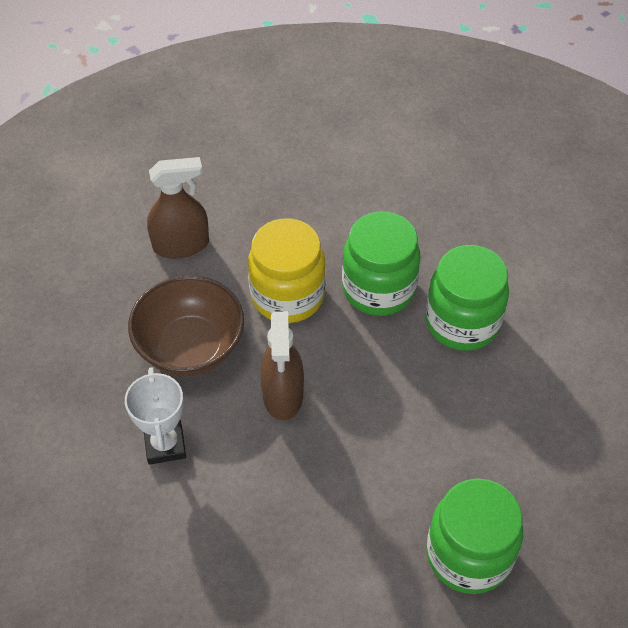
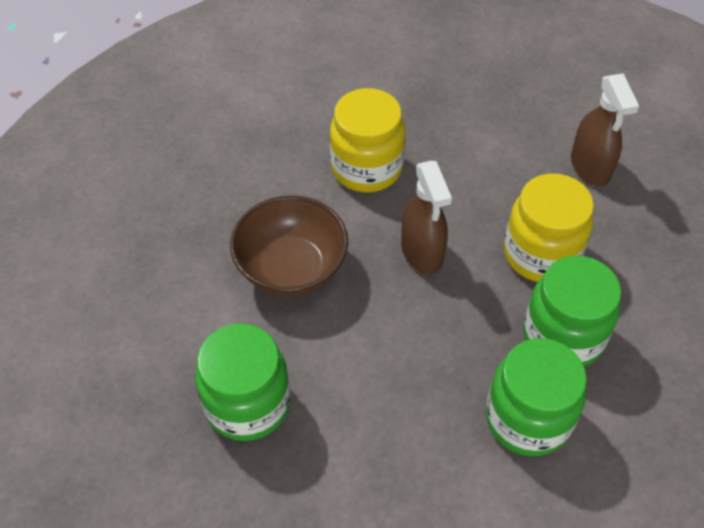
camera: 90 degrees right, 0 degrees up
white trophy [125,367,186,465] -> yellow jar [330,88,405,193]
brown bowl [128,275,244,376] -> brown bowl moved to [230,195,348,297]
brown spray bottle [260,311,304,420] -> brown spray bottle turned 105 degrees counterclockwise [401,160,452,274]

